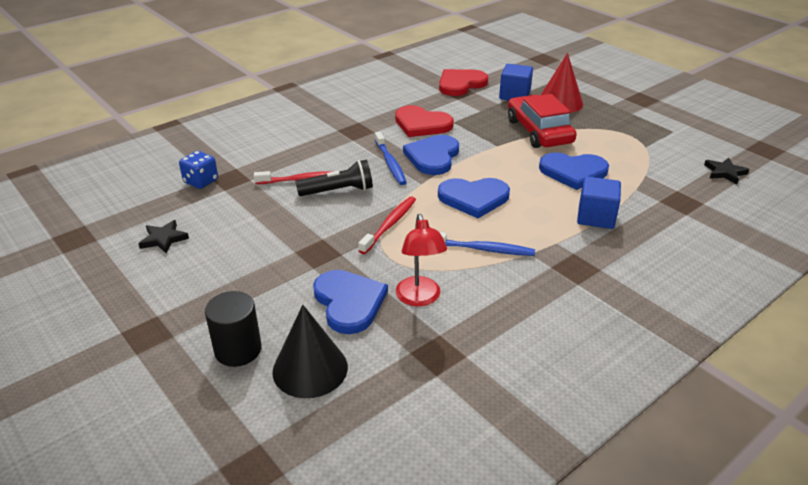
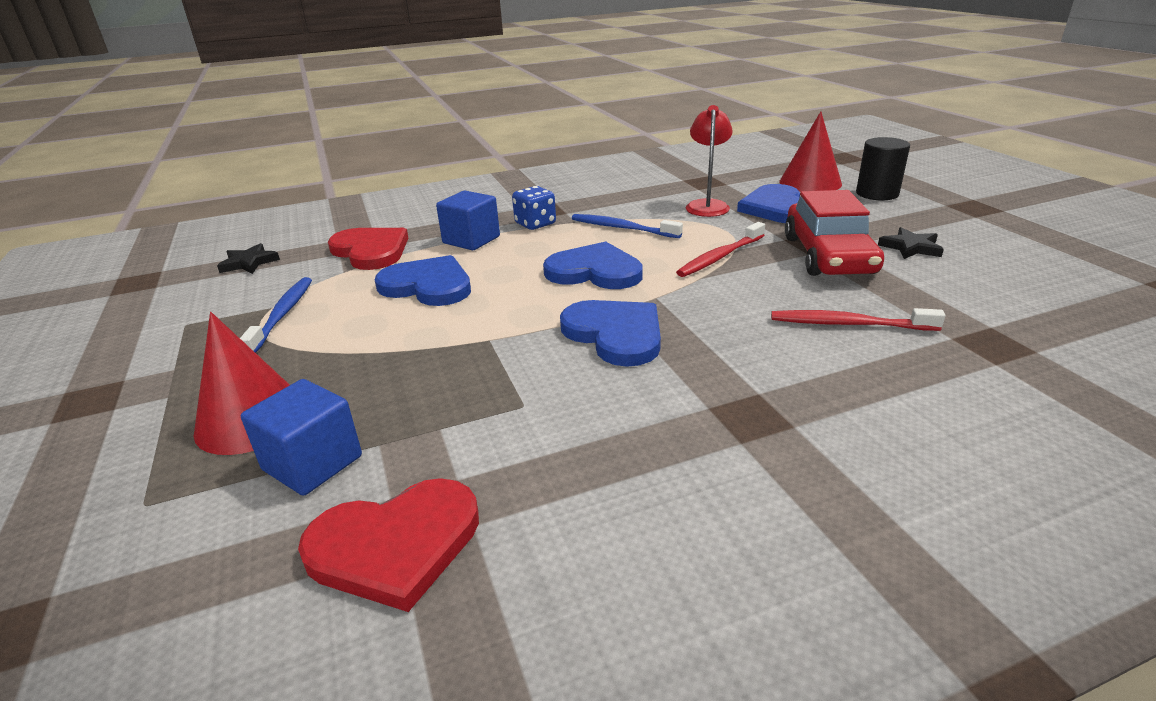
camera: 160 degrees left, 5 degrees down
black star [138,220,189,254] -> black star moved to [878,227,944,259]
blue dice [179,151,218,189] -> blue dice moved to [512,186,556,230]
black cone [272,305,348,398] -> red cone [780,111,842,192]
black flashlight [296,160,373,196] -> none
blue toothbrush [375,132,407,185] -> blue toothbrush moved to [240,277,312,353]
red heart [395,105,454,137] -> red heart moved to [328,228,408,270]
blue heart [403,135,459,175] -> blue heart turned 75 degrees counterclockwise [560,300,661,367]
red car [508,94,577,148] -> red car moved to [785,190,884,276]

